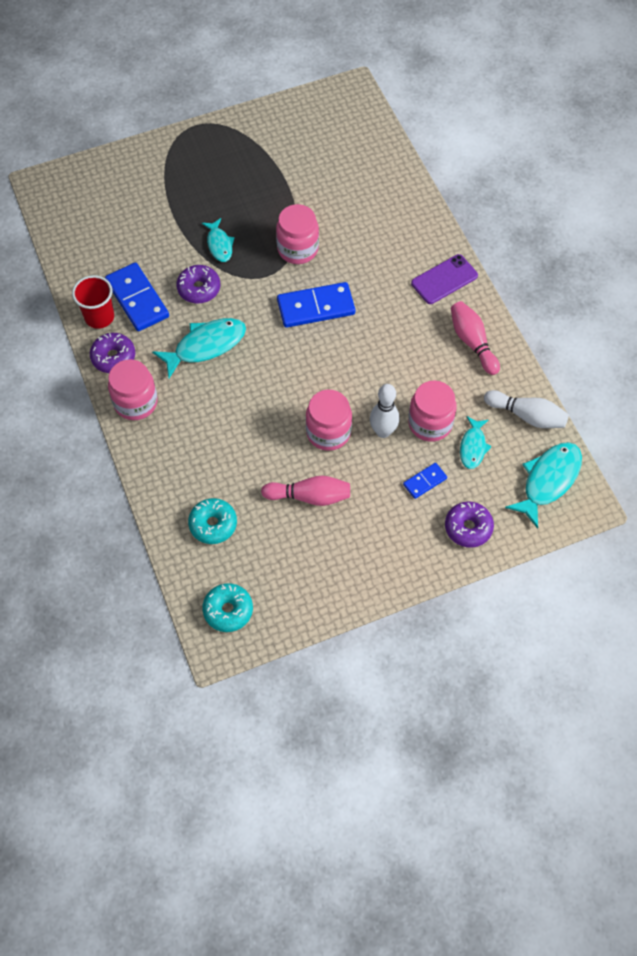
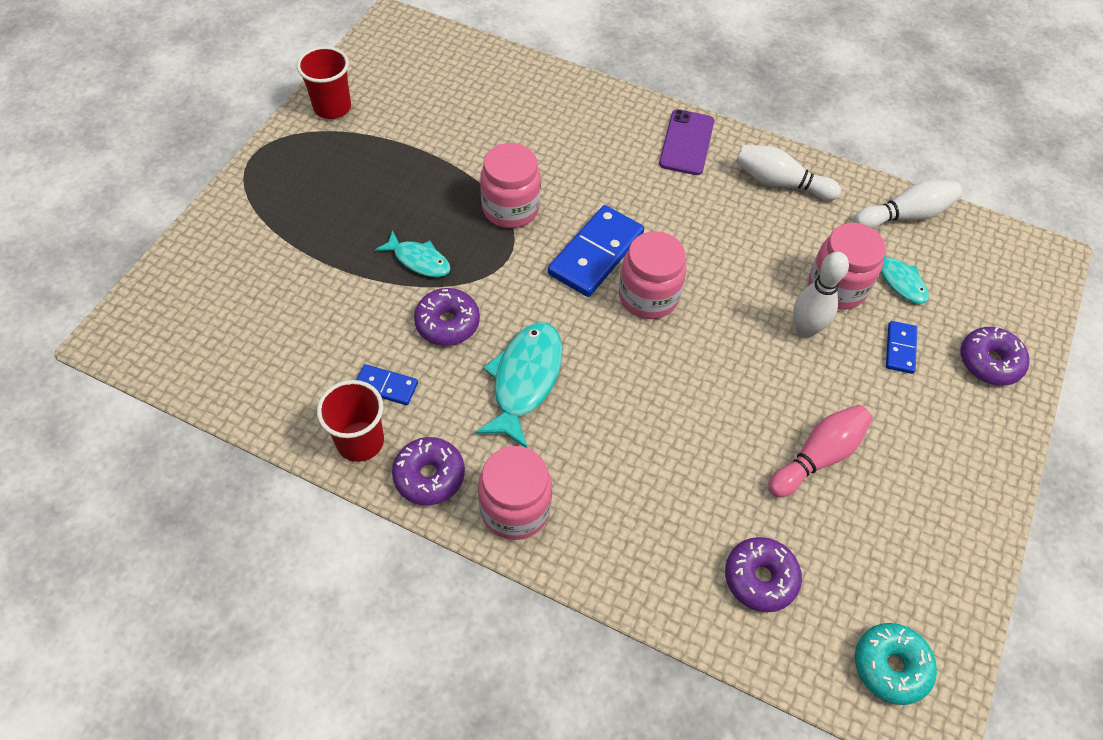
camera: 45 degrees left, 5 degrees down
blue domino [105,262,169,331] -> blue domino [356,364,418,405], size x0.52
turquoise donut [188,498,237,544] -> purple donut [725,537,802,612]
pink jar [306,390,352,451] -> pink jar moved to [619,231,686,319]
pink bowling pin [451,301,500,375] -> white bowling pin [736,145,841,200]
turquoise fish [505,442,582,529] -> none
none -> red cup [297,46,351,119]

